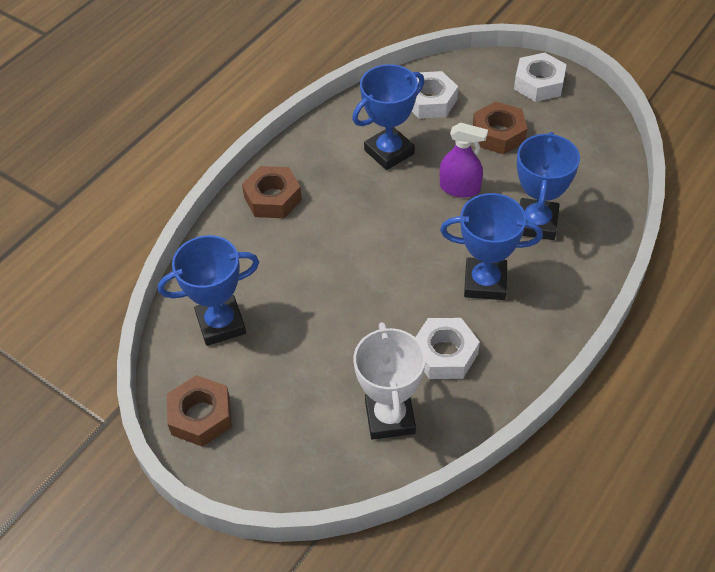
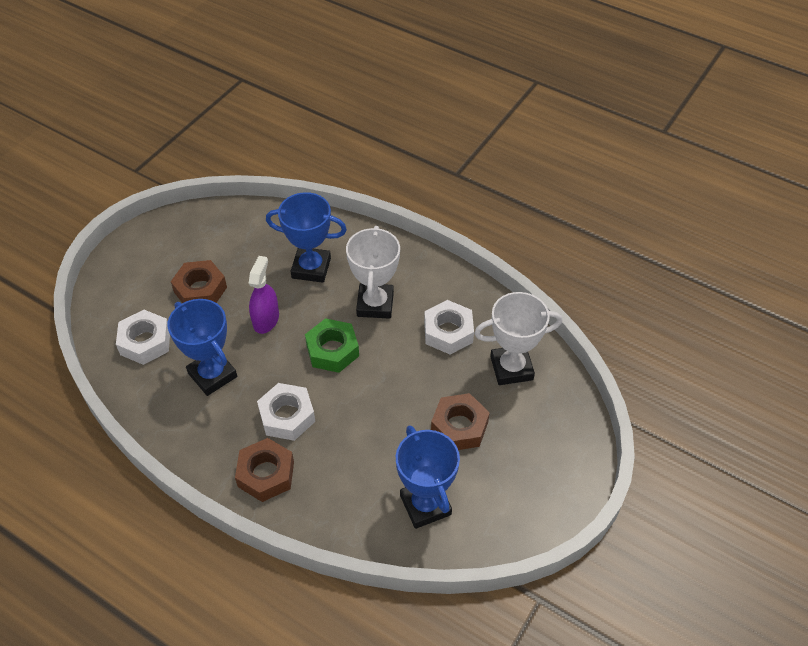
camera: 95 degrees left, 0 degrees up
brown nut [167,375,232,447] -> brown nut moved to [431,393,490,450]
blue trophy [440,193,543,300] -> white trophy [346,226,400,319]
white nut [514,53,567,102] -> white nut moved to [257,383,315,441]
none -> green nut [305,318,359,373]

